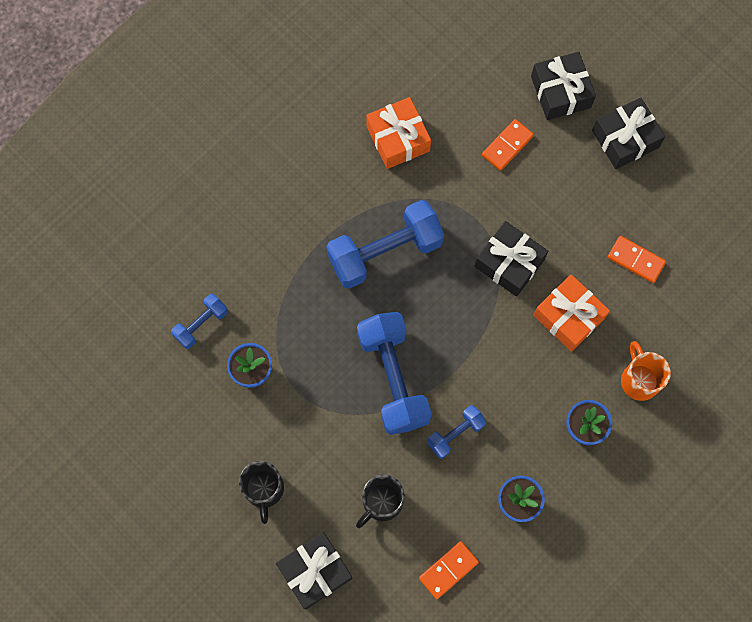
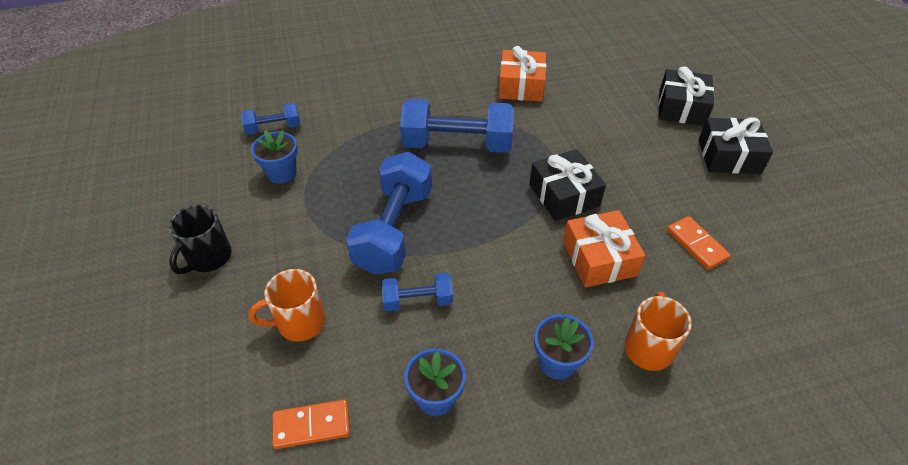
camera: 30 degrees right, 25 degrees down
black gift [276,532,353,610] -> none
black mug [356,475,405,528] -> orange mug [248,269,326,342]
orange domino [482,119,534,171] -> none

